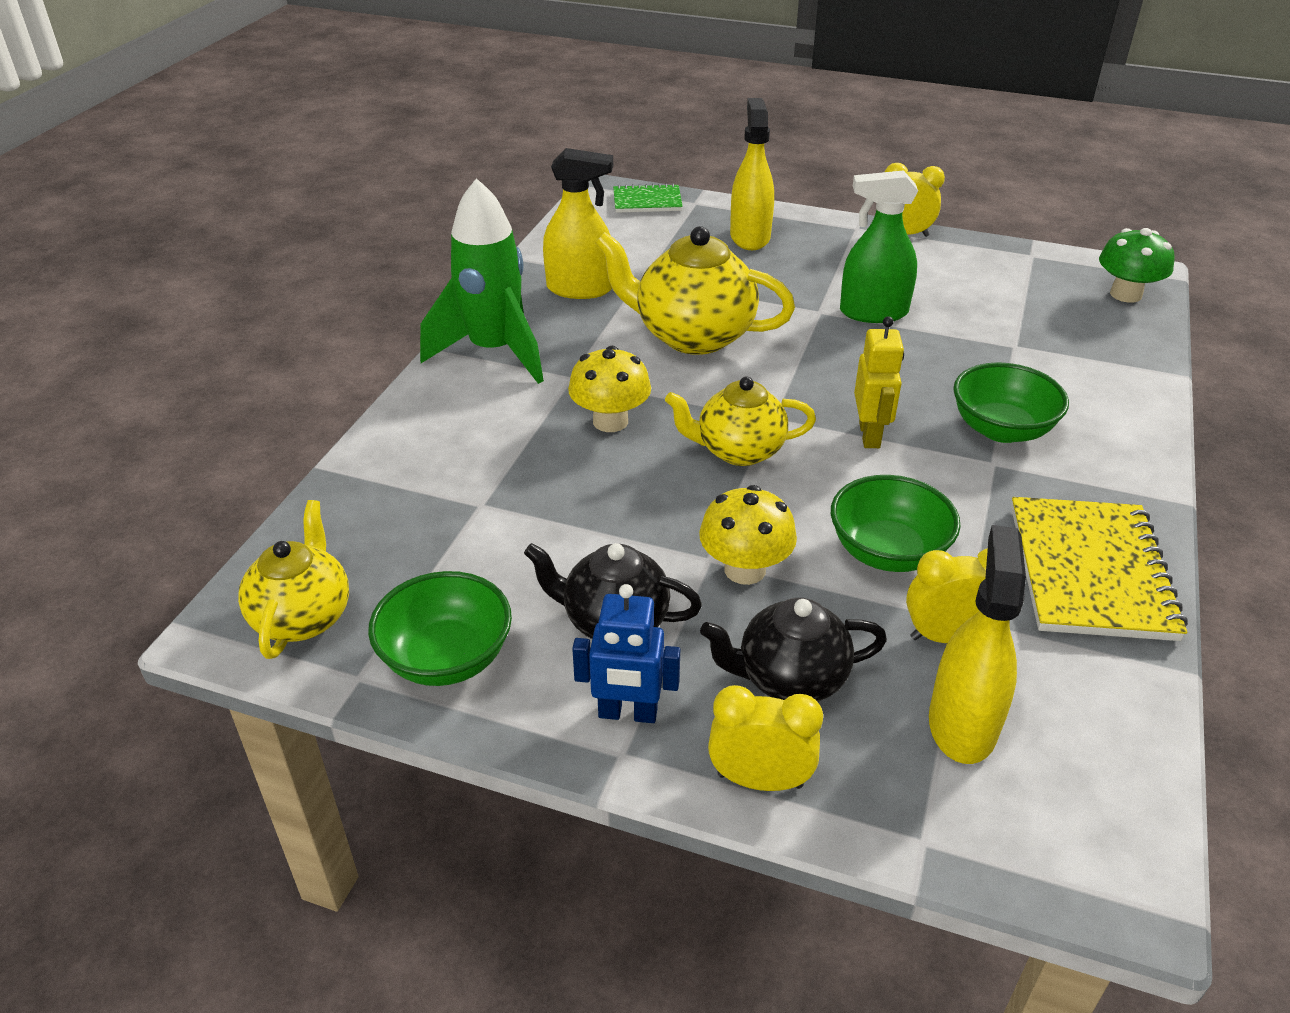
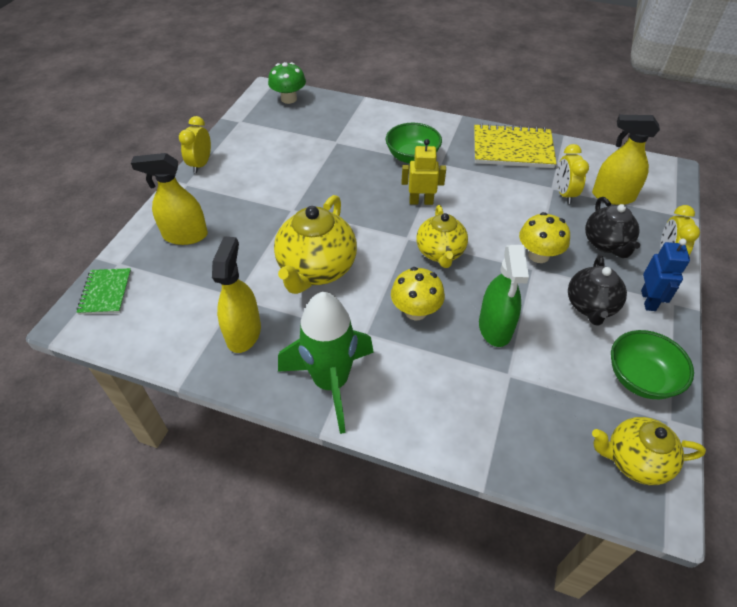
camera: 90 degrees left, 10 degrees up
green bowl [831,475,961,572] -> none
green spray bottle [840,170,918,323] -> green spray bottle moved to [479,245,529,347]

